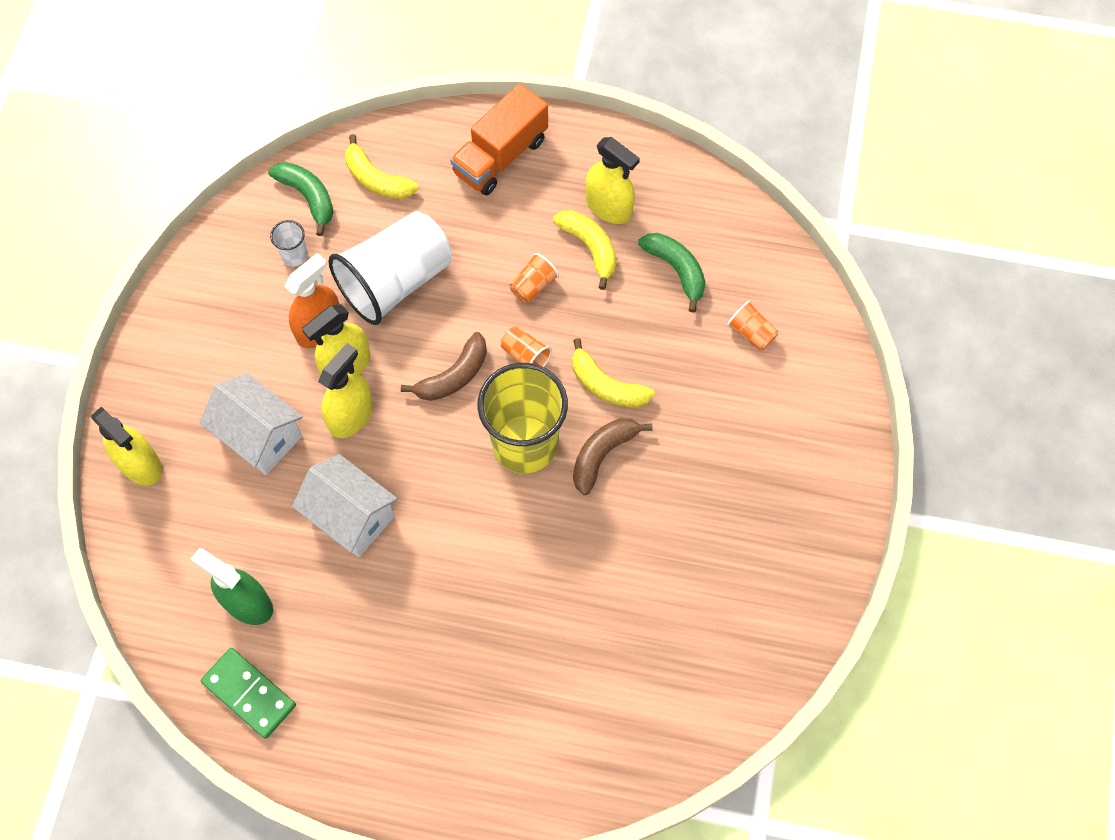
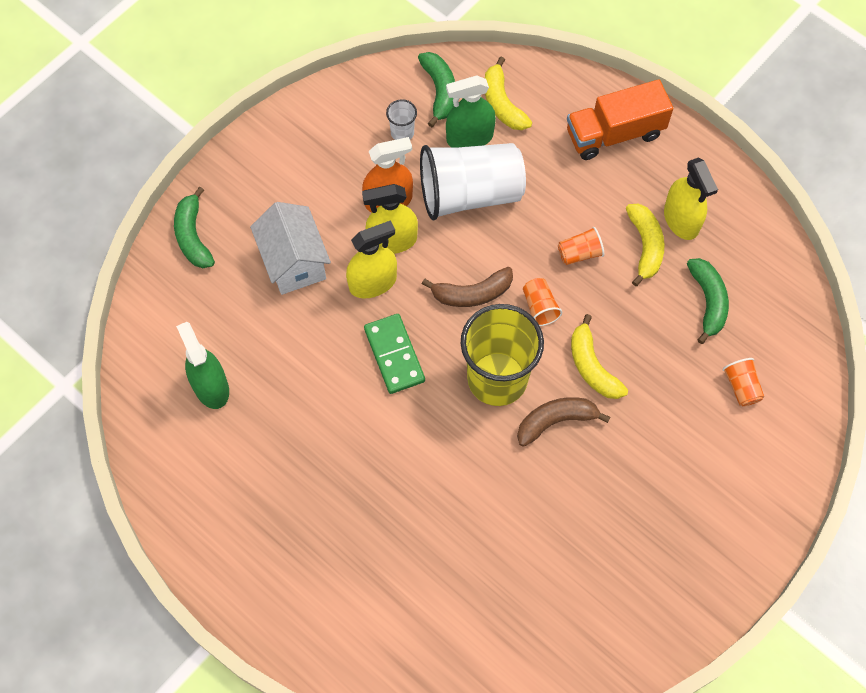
camera: 30 degrees right, 0 degrees up
yellow spray bottle [91,407,163,485] -> green banana [174,187,215,268]
green domino [201,648,296,739] -> green domino moved to [364,314,425,394]
white house [292,454,398,557] -> none
none -> green spray bottle [446,75,496,148]

